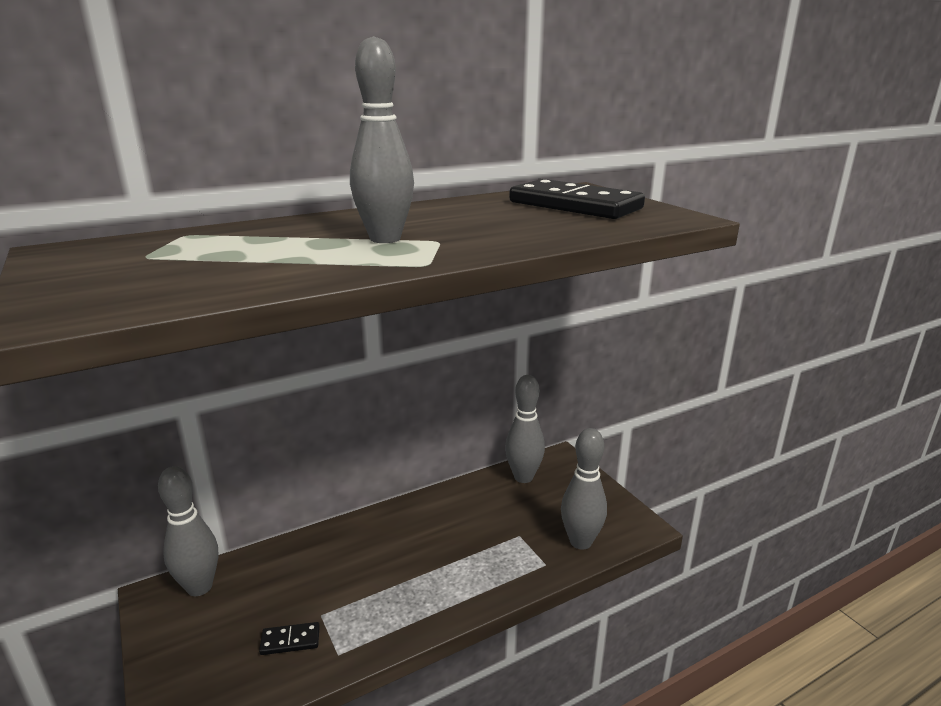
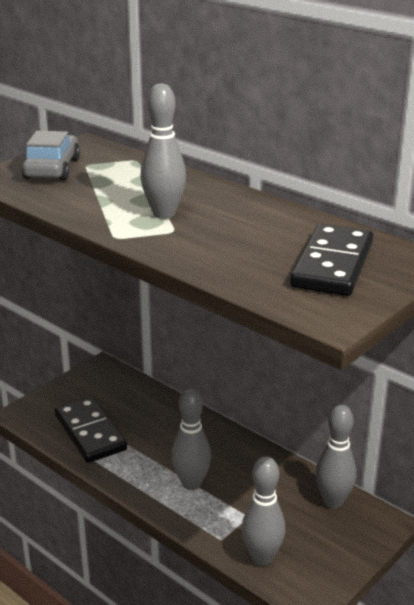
camera: 70 degrees right, 5 degrees up
grey bowling pin [158,466,218,596] -> grey bowling pin moved to [172,388,211,490]
black domino [259,622,320,655] -> black domino [55,396,127,463], size x2.29
none -> grey car [21,131,80,180]

